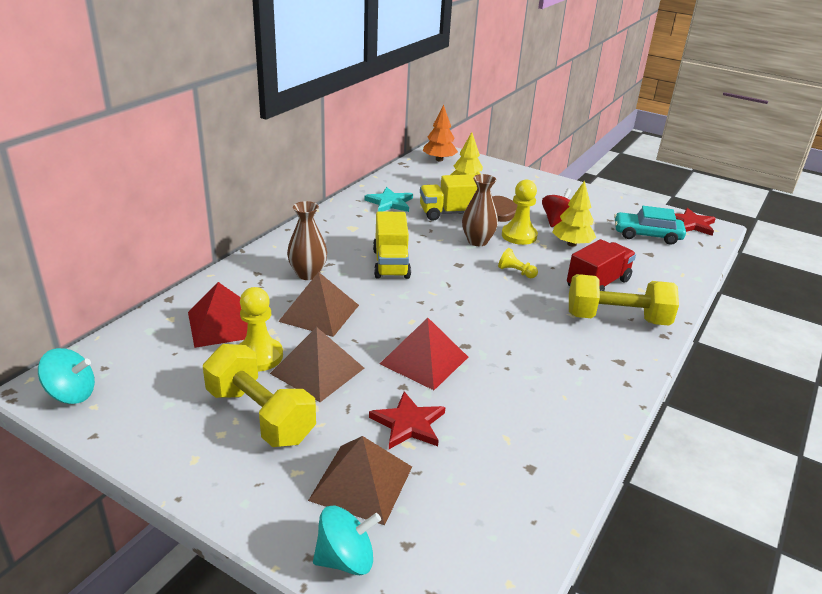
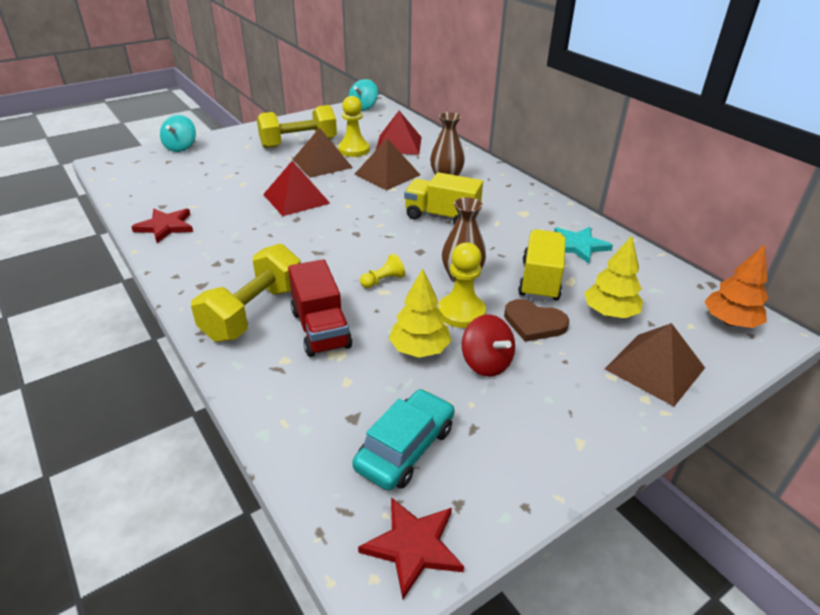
camera: 115 degrees right, 5 degrees up
brown pyramid [308,436,412,525] -> brown pyramid moved to [605,323,705,406]
red star [369,391,445,449] -> red star moved to [131,209,193,243]

